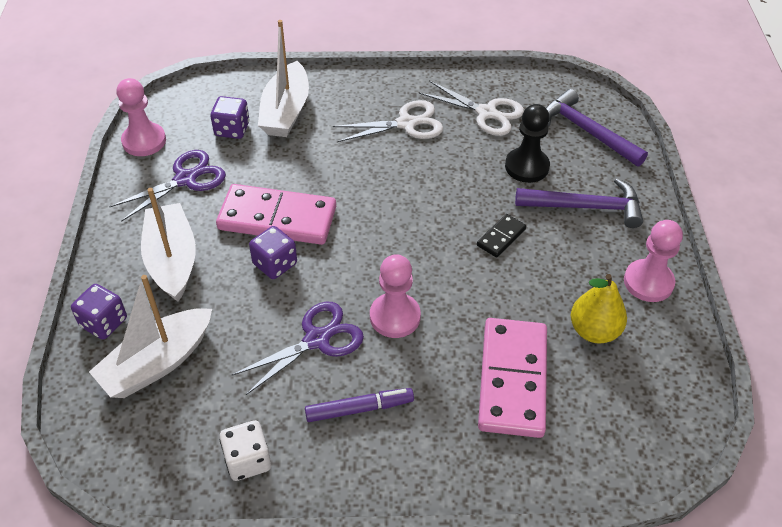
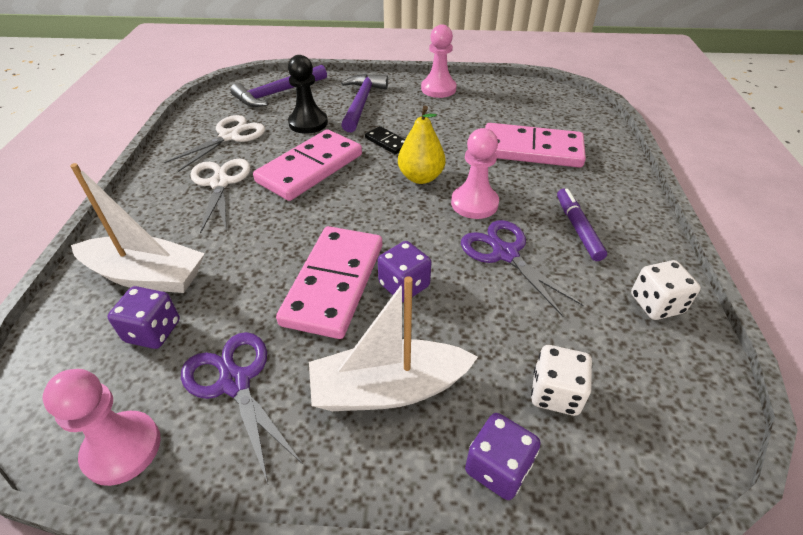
camera: 85 degrees left, 5 degrees down
white boat [89,275,212,398] -> white dice [531,345,592,416]
yellow pear [571,274,627,343] -> yellow pear moved to [398,105,446,184]
none -> pink domino [253,129,362,201]

